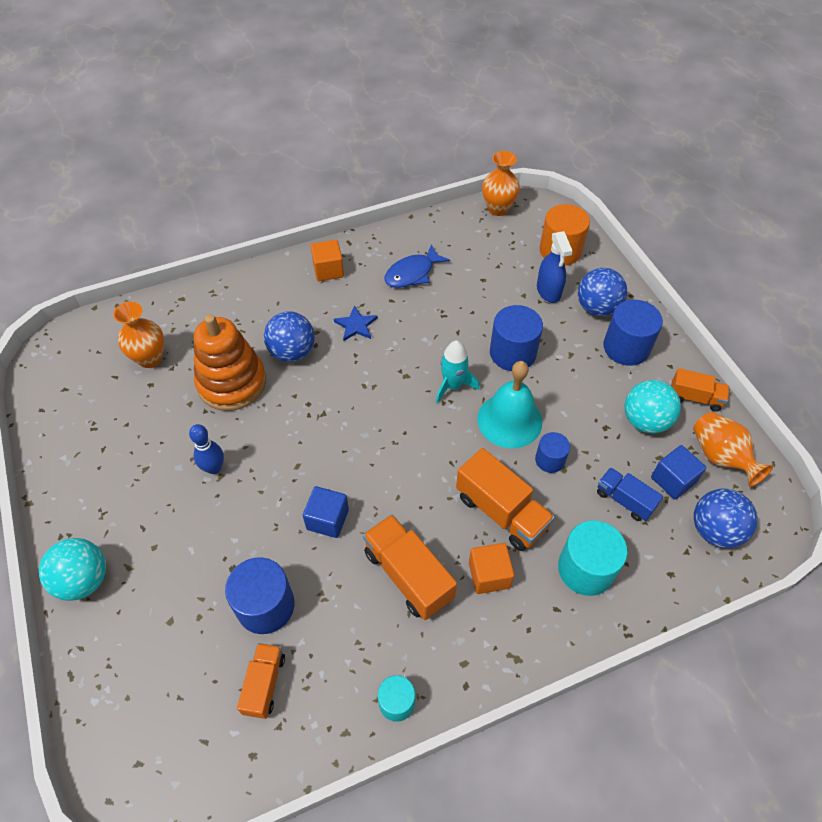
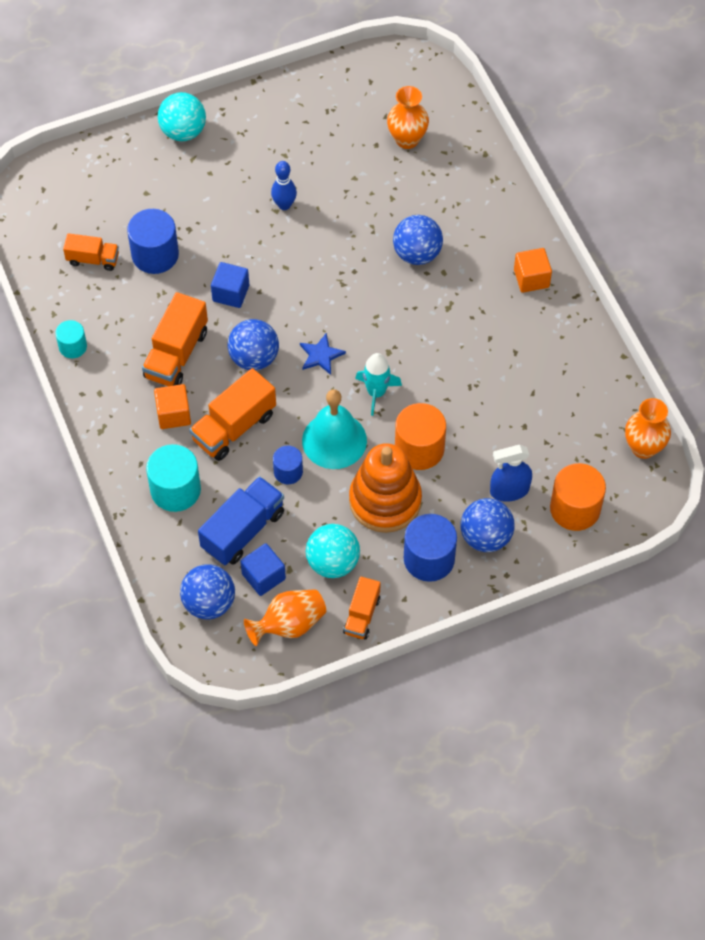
camera: 90 degrees right, 5 degrees up
orange stacking toy [194,314,266,411] -> orange stacking toy moved to [349,443,422,533]
blue star [333,305,378,341] -> blue star moved to [300,333,346,375]
orange truck [363,514,457,620] -> orange truck turned 150 degrees clockwise [142,292,208,386]
blue fish [384,244,450,288] -> none
blue cylinder [490,305,543,371] -> orange cylinder [395,403,446,470]
blue truck [597,467,663,521] -> blue truck [198,476,284,565], size x1.64
none -> blue ball [228,319,279,370]

